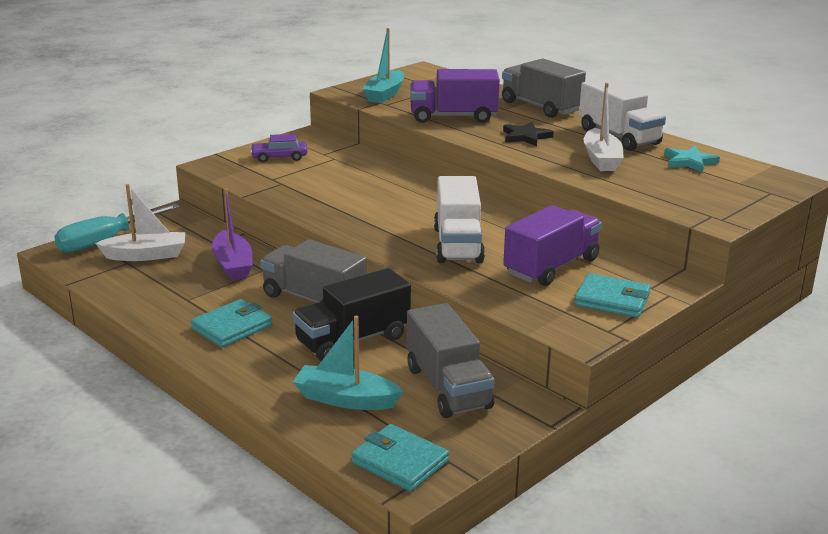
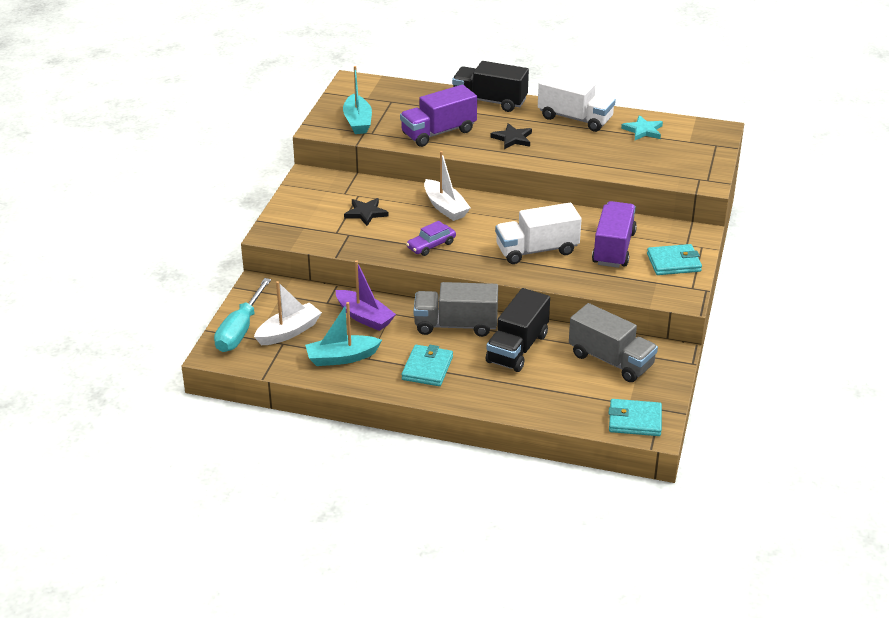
camera: 30 degrees left, 10 degrees up
purple car [250,134,308,162] -> purple car moved to [406,221,456,256]
turquoise boat [293,316,404,410] -> turquoise boat moved to [305,302,382,366]
white truck [434,176,485,263] -> white truck turned 105 degrees clockwise [495,203,582,264]
grey truck [502,58,586,118] -> black truck [452,61,529,112]
white boat [584,83,624,171] -> white boat moved to [424,151,471,221]
none -> black star [344,198,388,226]

